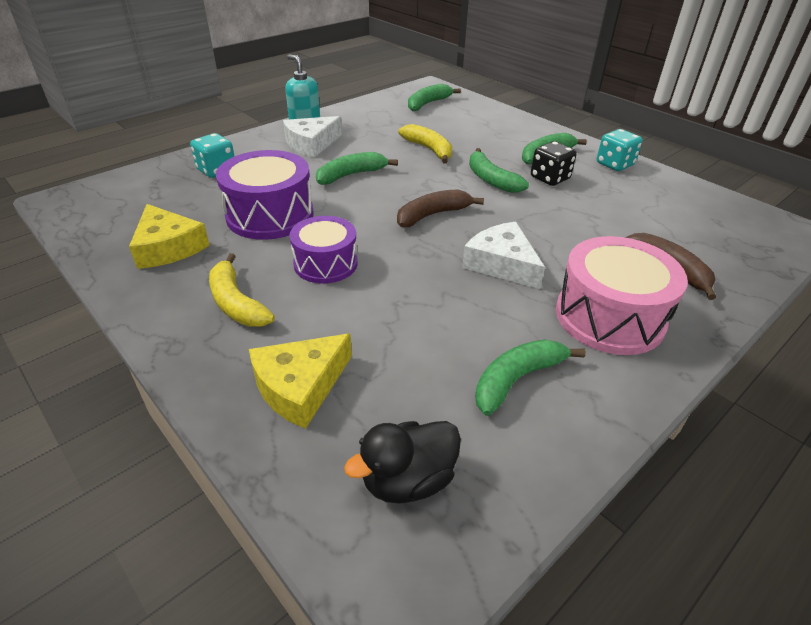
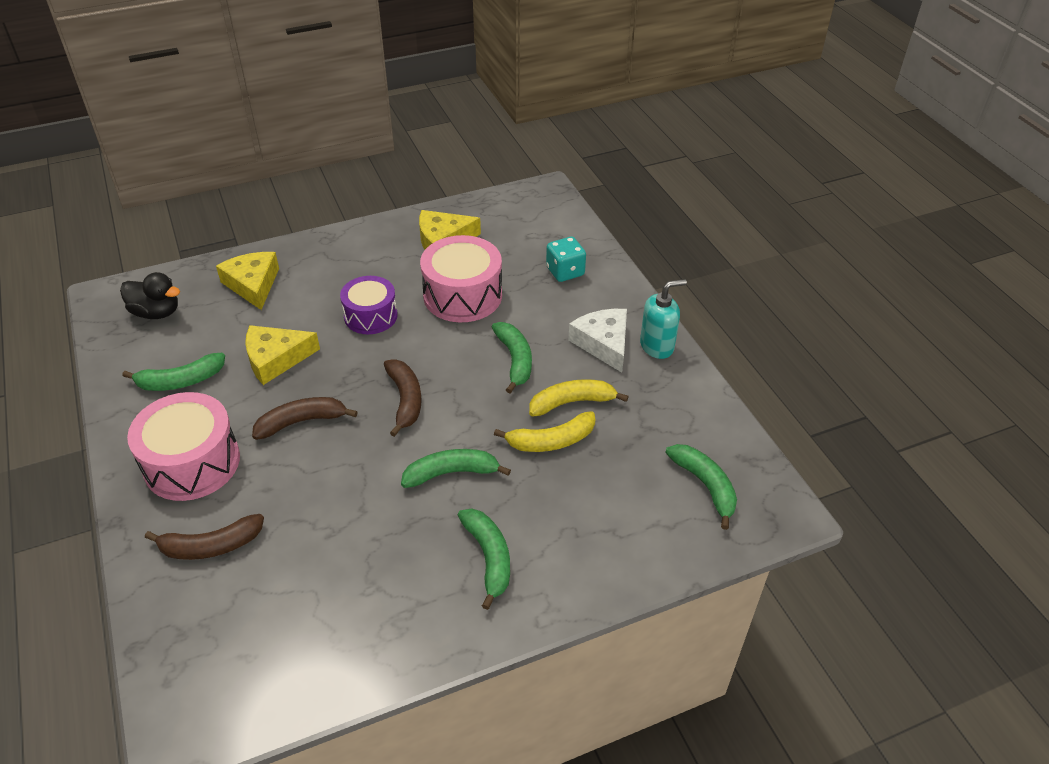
camera: 110 degrees right, 5 degrees up
yellow banana [209,253,275,327] -> yellow banana moved to [529,379,629,417]
purple drum [216,150,314,240] -> pink drum [420,235,502,322]
black duck [344,421,461,504] -> black duck turned 120 degrees clockwise [120,272,180,319]
white cheese [462,222,545,289] -> brown banana [252,397,358,440]
green banana [475,339,586,416] -> green banana turned 90 degrees clockwise [122,353,225,391]
black dice [531,141,577,186] -> none
turquoise dice [597,129,643,171] -> none
none -> yellow cheese [245,325,320,385]

